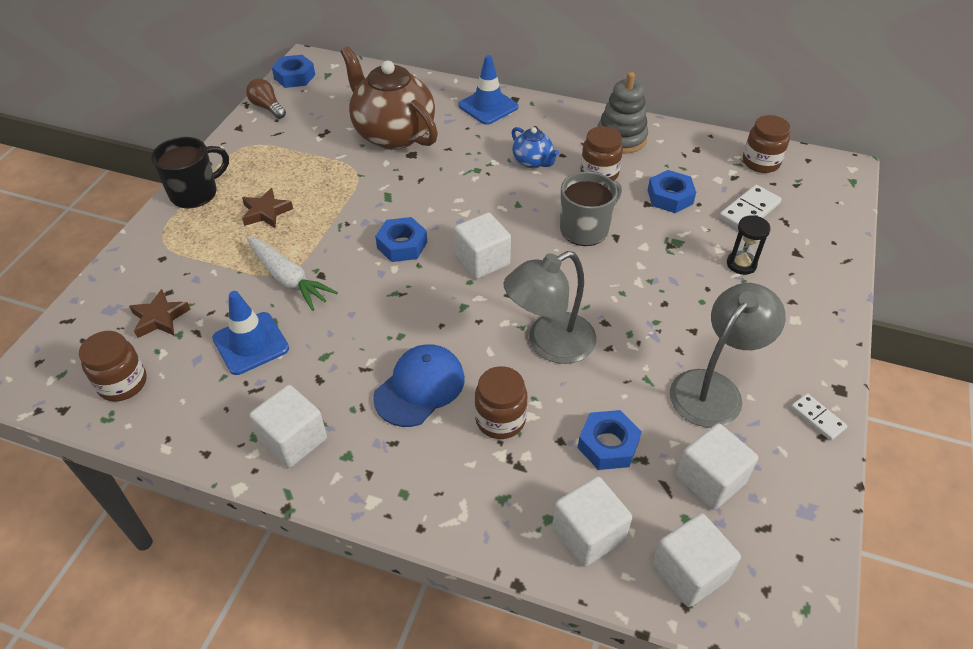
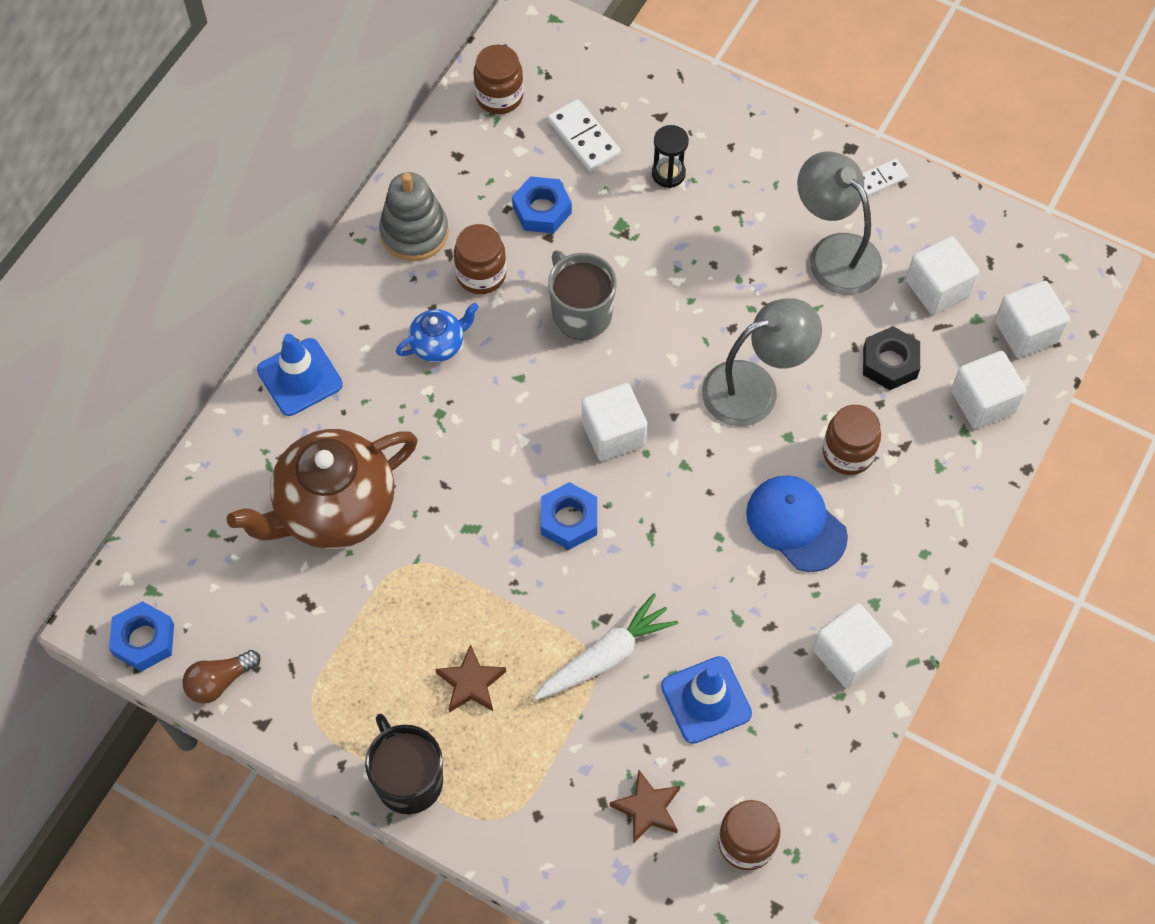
camera: 80 degrees left, 15 degrees up
grey lamp [503,251,596,364] -> grey lamp turned 90 degrees counterclockwise [702,298,822,426]
blue nut [578,410,642,470] -> black nut [863,326,920,390]

